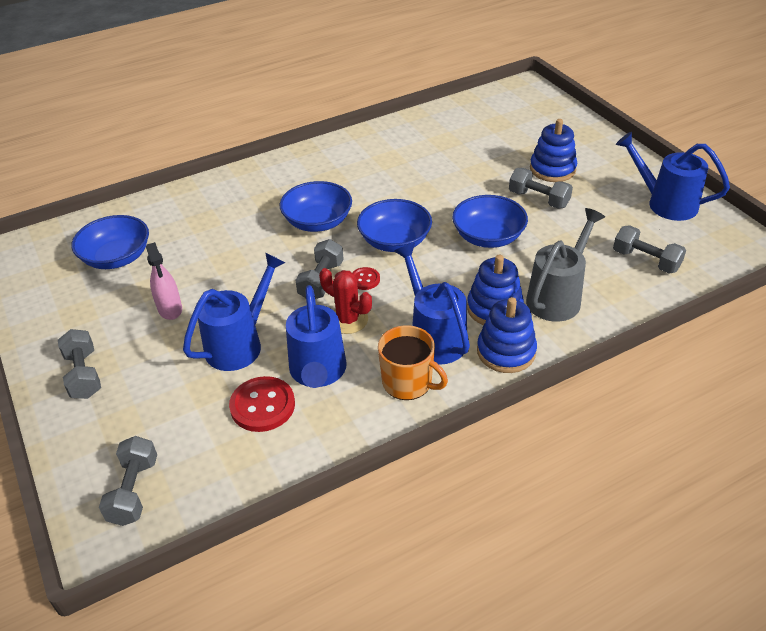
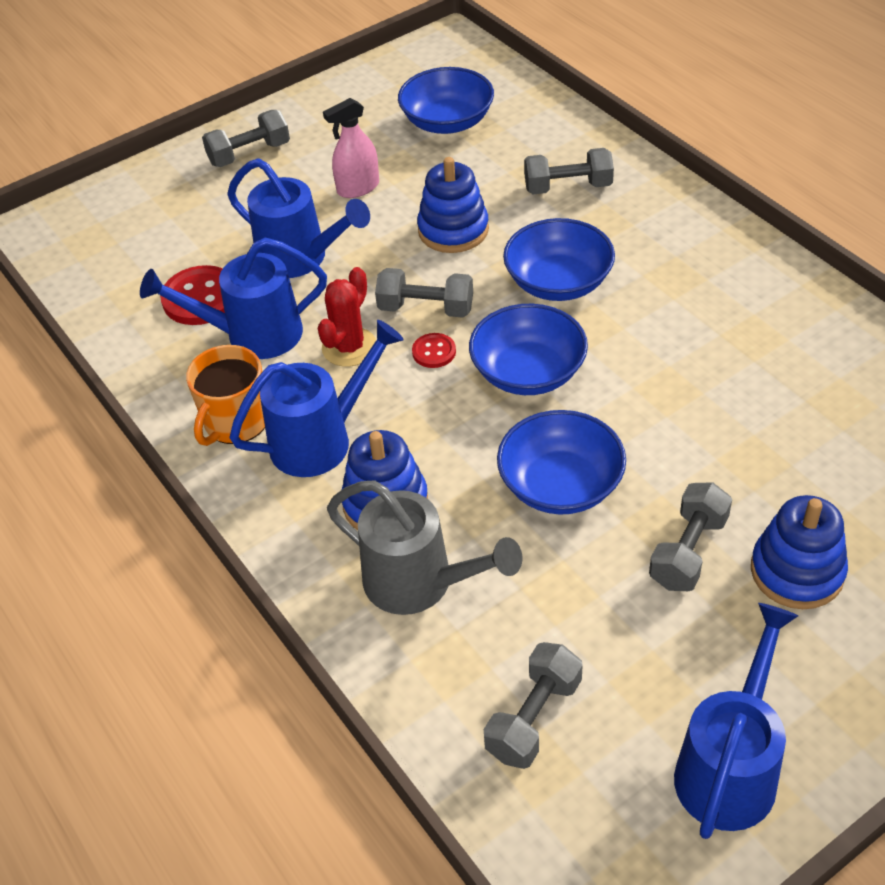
camera: 85 degrees right, 5 degrees up
grey dumbbell [99,436,157,526] -> grey dumbbell moved to [524,148,614,194]
blue stacking toy [477,297,537,373] -> blue stacking toy moved to [417,157,489,253]

